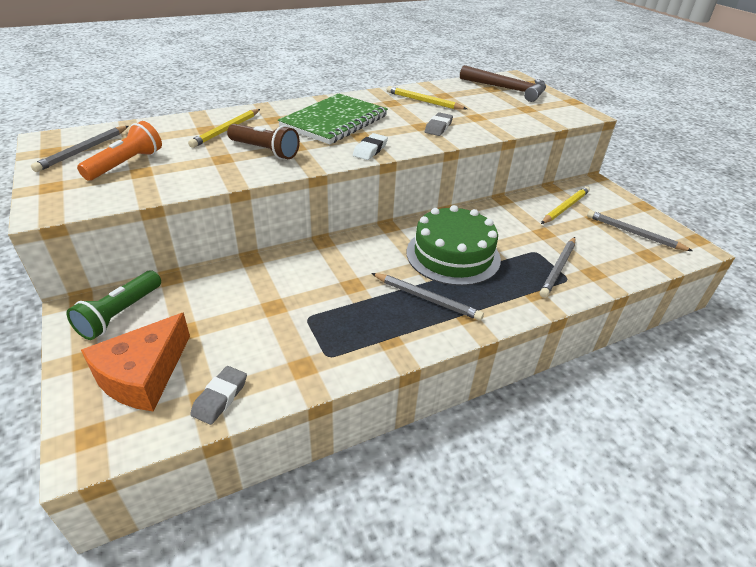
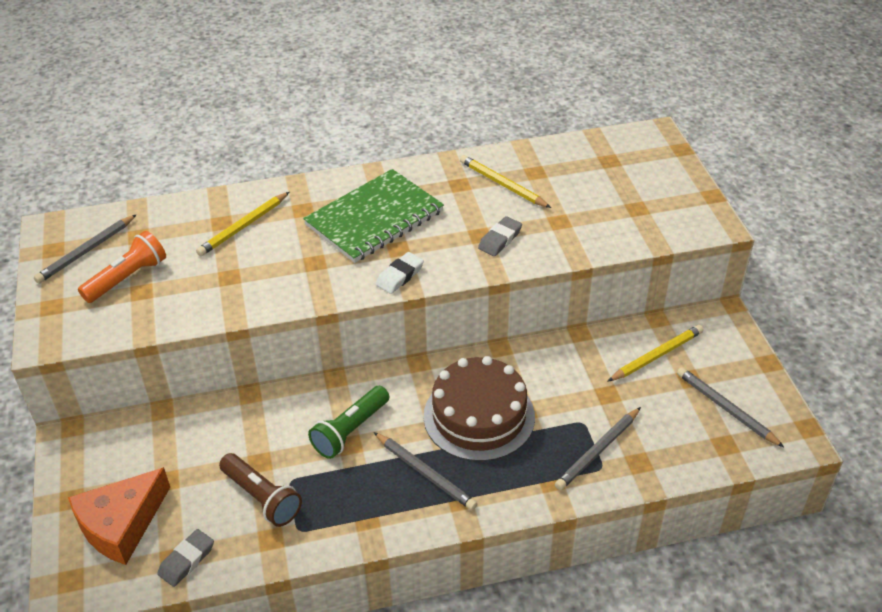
camera: 15 degrees right, 5 degrees up
green flashlight [67,270,161,340] -> green flashlight moved to [308,386,389,459]
brown flashlight [227,124,300,159] -> brown flashlight moved to [219,453,302,527]
green cake [407,205,501,286] -> brown cake [424,356,535,461]
brown hammer [460,65,546,102] -> none

